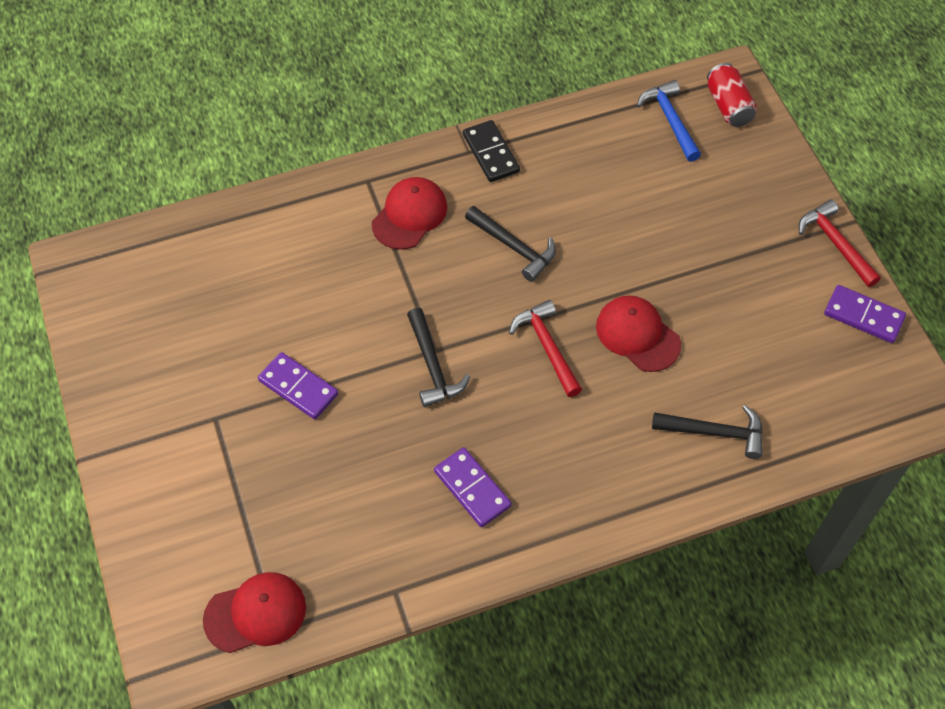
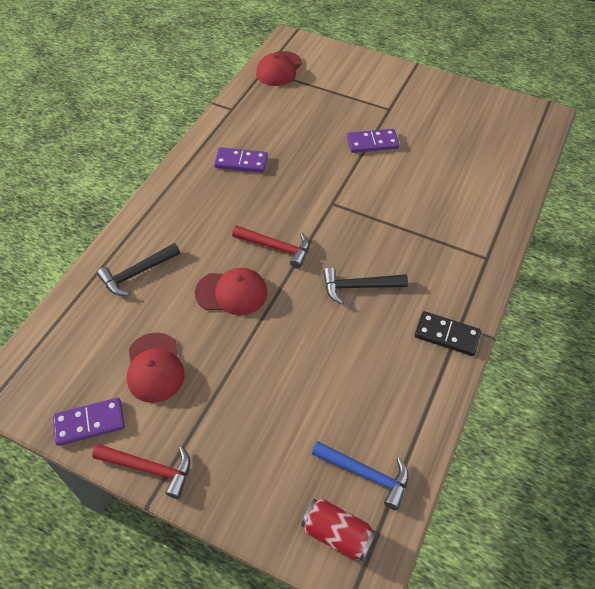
camera: 135 degrees right, 5 degrees down
red cap [372,177,447,250] -> red cap moved to [127,333,185,403]
black hammer [407,308,470,407] -> none

